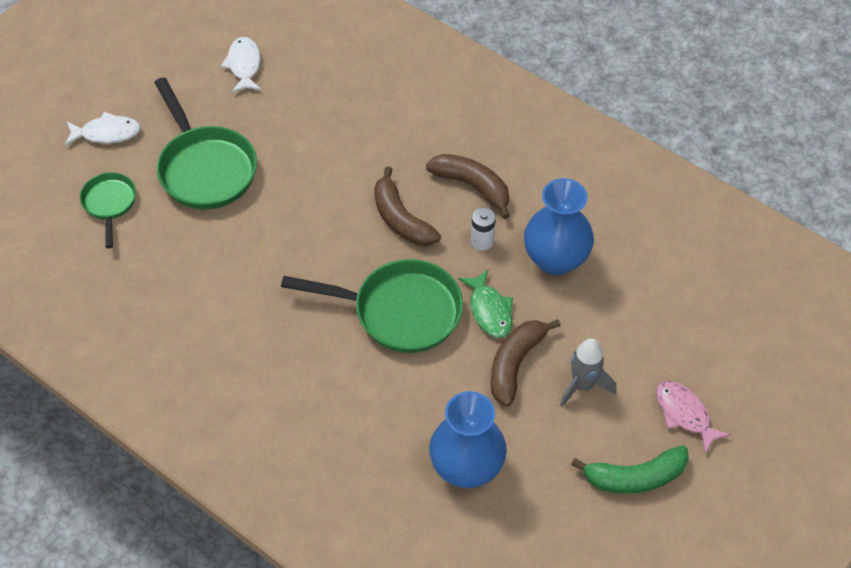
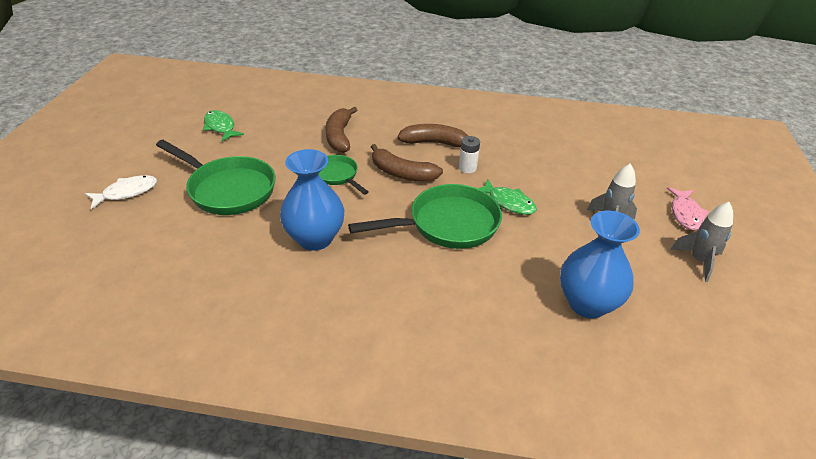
camera: 30 degrees left, 15 degrees down
green pan [80,172,136,248] -> green pan moved to [318,155,368,195]
white fish [221,37,261,93] -> green fish [203,110,244,142]
brown banana [491,319,561,406] -> brown banana moved to [325,107,357,153]
blue vase [524,178,594,275] -> blue vase moved to [280,149,344,251]
green banana [571,445,689,494] -> grey rocket [670,202,733,282]
pink fish [656,381,731,453] -> pink fish turned 105 degrees counterclockwise [667,187,709,230]

